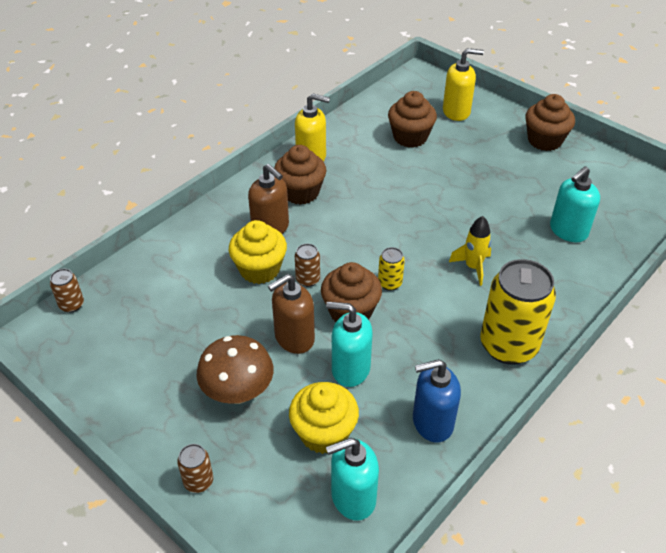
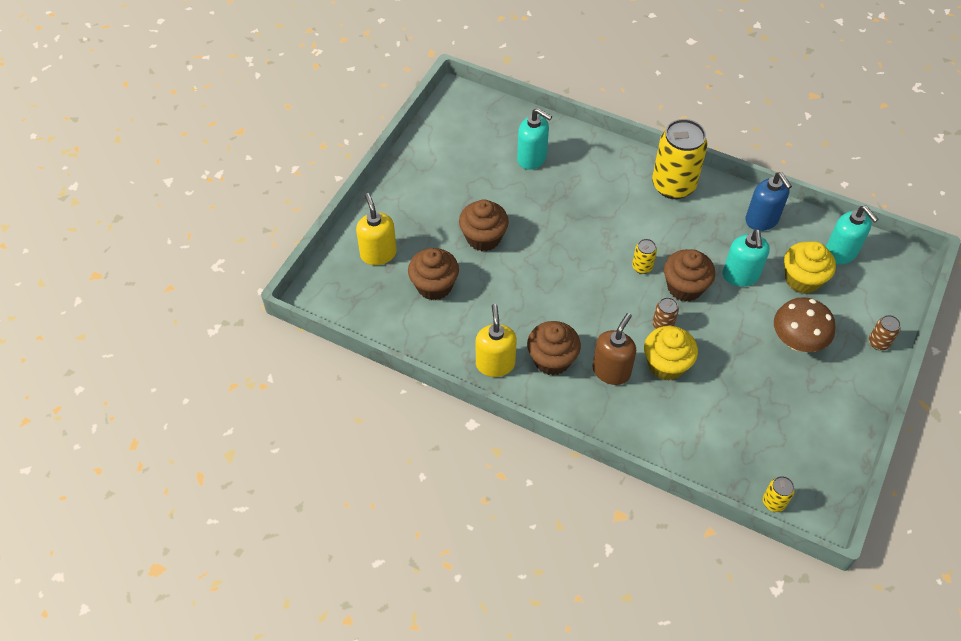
camera: 105 degrees left, 10 degrees up
brown can [50,269,84,313] -> yellow can [763,476,795,512]
brown soap dispenser [268,274,315,354] -> none
yellow rocket [449,216,491,286] -> none
brown cupcake [525,94,575,151] -> brown cupcake moved to [459,199,509,251]

